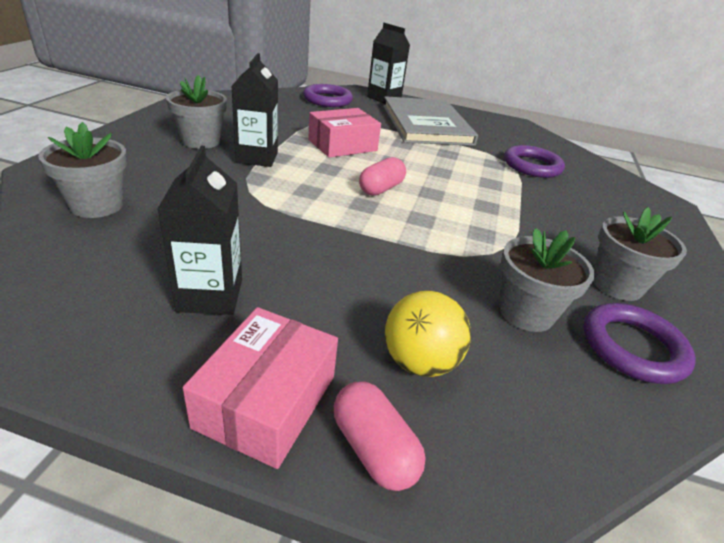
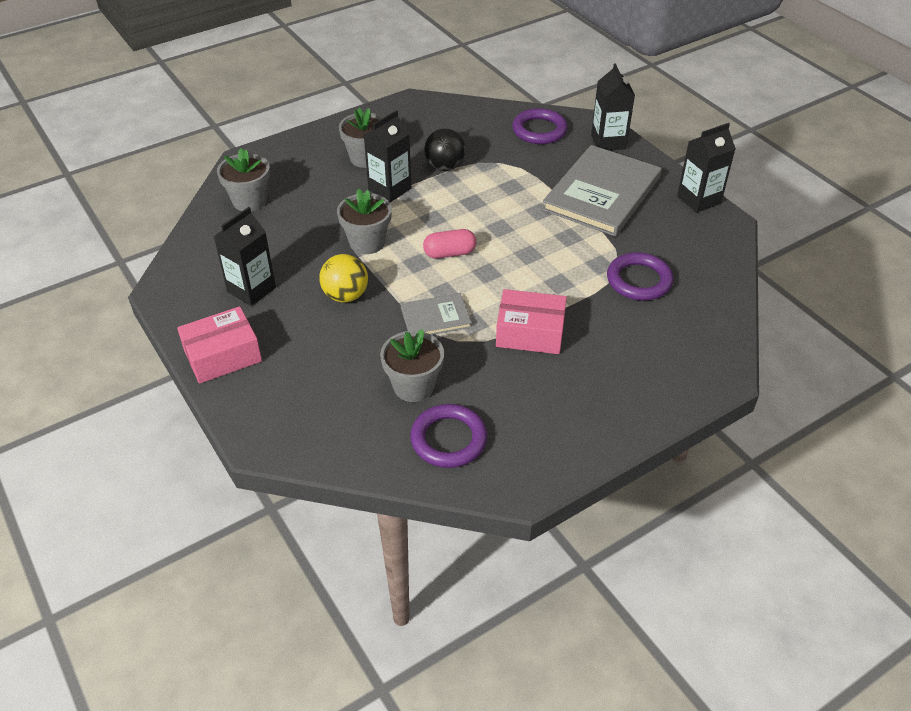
camera: 45 degrees right, 10 degrees up
pink box [308,108,381,158] -> pink box moved to [496,289,567,354]
pink capsule [334,382,426,491] -> none
yellow ball [385,291,471,377] -> yellow ball moved to [319,254,368,302]
grey flower pot [593,207,687,301] -> grey flower pot moved to [337,189,392,254]
none -> grey book [401,293,472,335]
none -> black ball [424,129,466,171]
none -> black carton [677,123,736,213]

